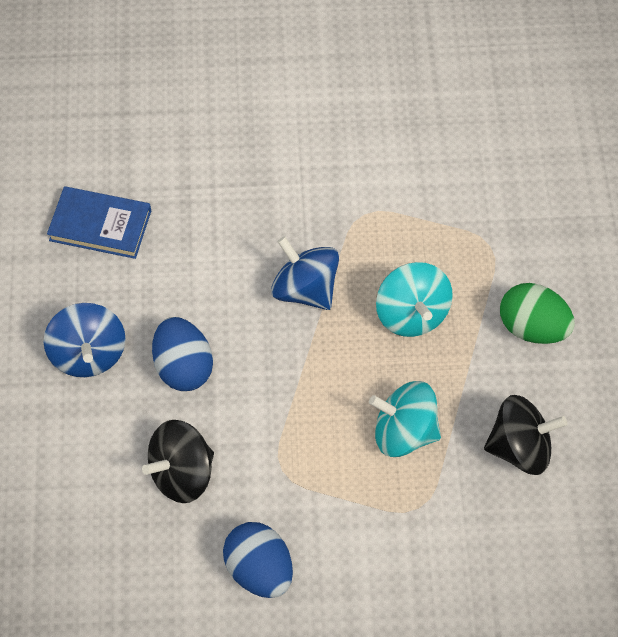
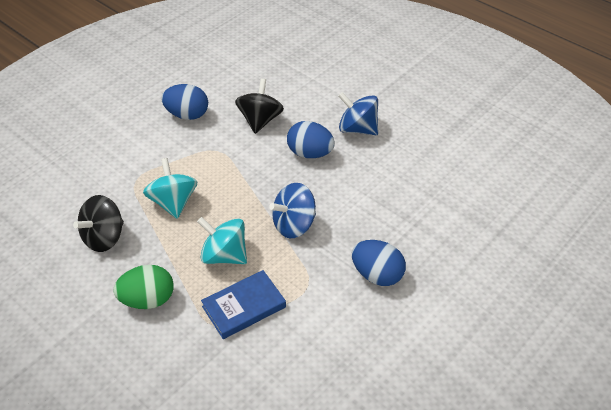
camera: 135 degrees right, 15 degrees down
blue book [47,186,151,259] -> blue book moved to [201,270,286,339]
blue spinning top [271,236,339,310] -> blue spinning top turned 150 degrees clockwise [269,183,316,238]
turquoise spinning top [369,381,441,457] -> turquoise spinning top turned 75 degrees counterclockwise [143,158,197,219]
none -> blue egg [352,240,406,286]

